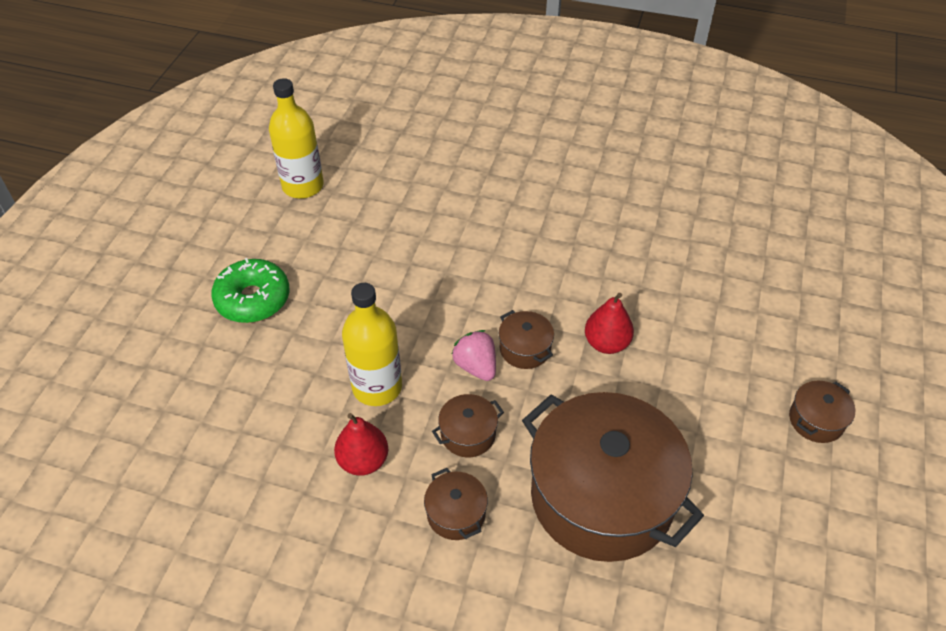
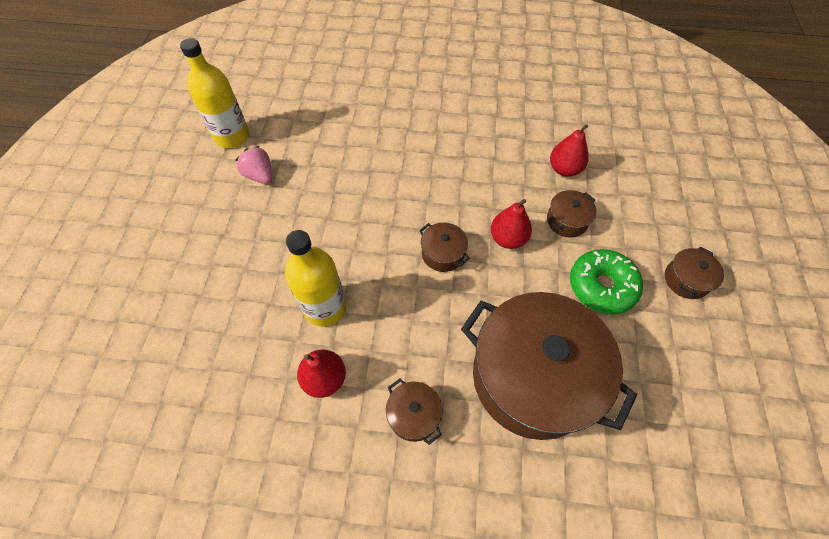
camera: 10 degrees left, 10 degrees up
green donut [211,258,290,323] -> green donut moved to [570,249,643,315]
brown pot [432,394,504,457] -> brown pot moved to [547,190,596,237]
pink strawberry [452,330,496,381] -> pink strawberry moved to [235,146,272,184]
none -> red pear [550,124,589,177]

